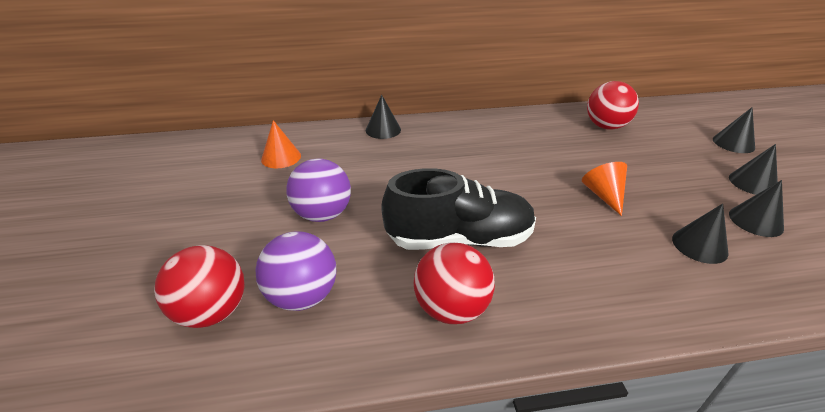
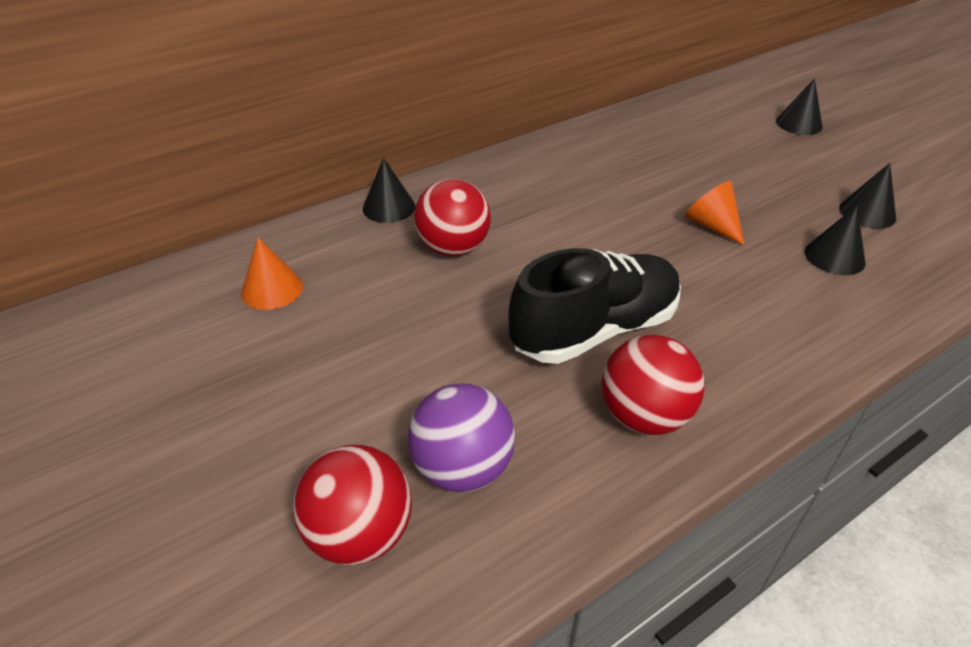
camera: 25 degrees left, 5 degrees up
purple ball [286,159,351,222] -> none
red ball [587,81,639,130] -> red ball moved to [414,179,491,256]
black cone [729,144,778,195] -> none

